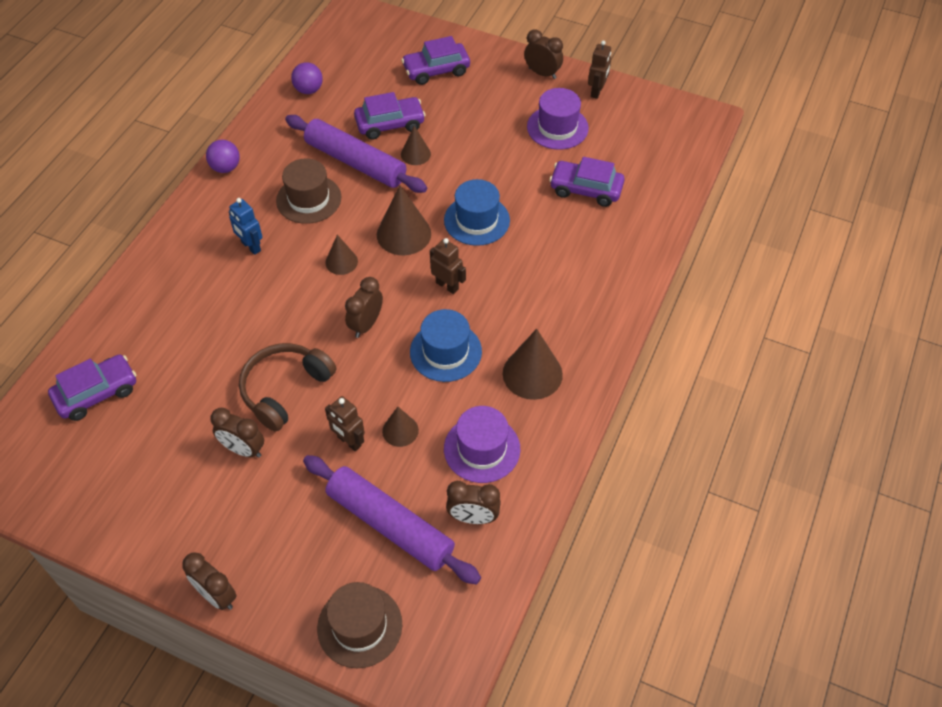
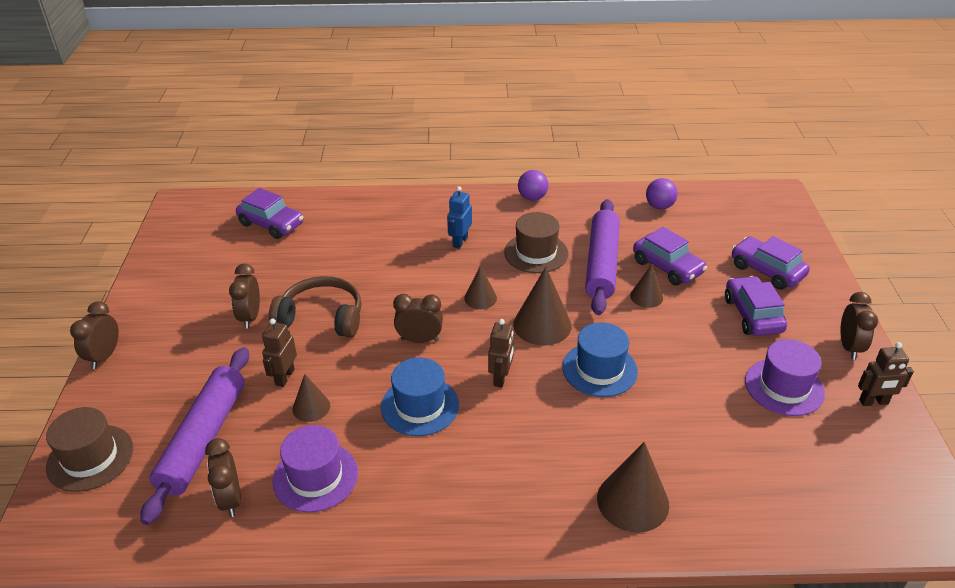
camera: 65 degrees right, 15 degrees down
brown cone [503,329,563,400] -> brown cone moved to [597,442,669,533]
purple car [549,157,625,207] -> purple car moved to [725,276,787,336]

